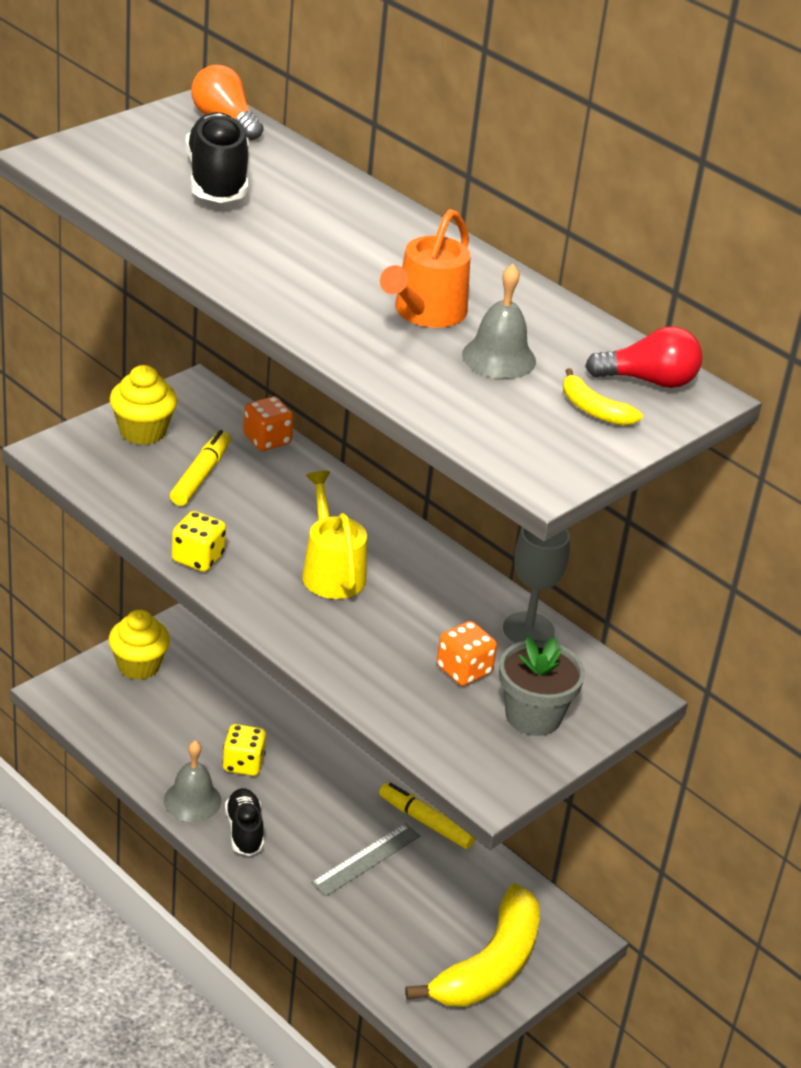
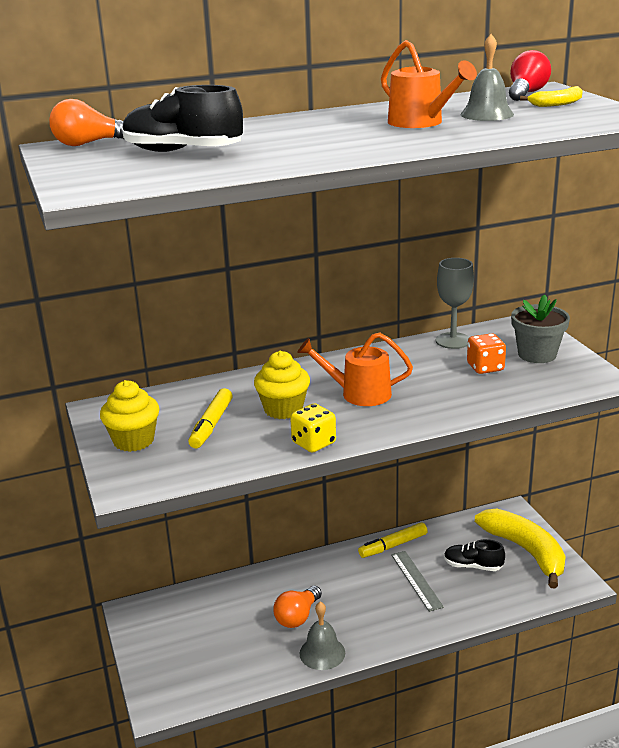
camera: 60 degrees left, 10 degrees down
yellow cupcake [108,609,170,680] -> yellow cupcake moved to [254,351,310,419]
yellow marker [170,430,231,506] -> yellow marker turned 120 degrees counterclockwise [188,388,232,448]
yellow dice [222,724,266,776] -> orange light bulb [274,586,322,628]
black shoe [225,788,264,856] -> black shoe moved to [444,539,505,571]
orange dice [243,396,294,451] -> none
yellow watering can [302,471,367,599] -> orange watering can [297,332,413,406]

